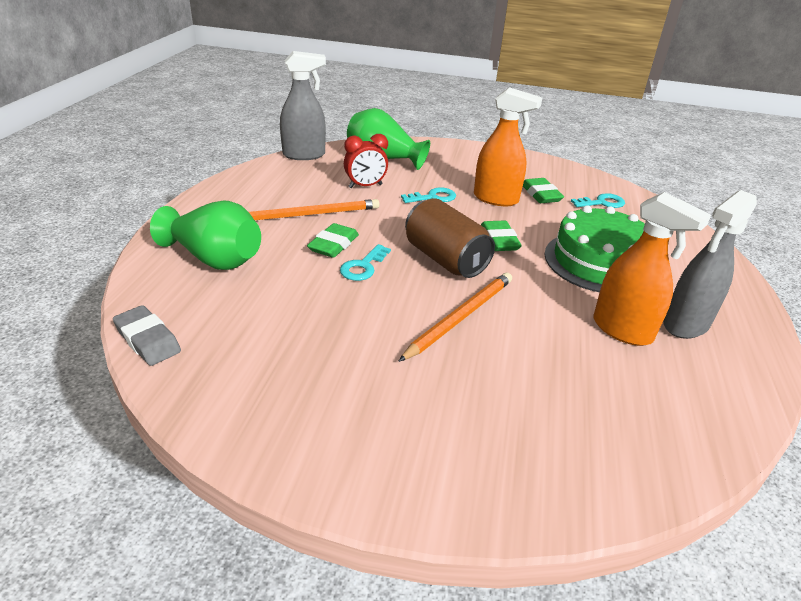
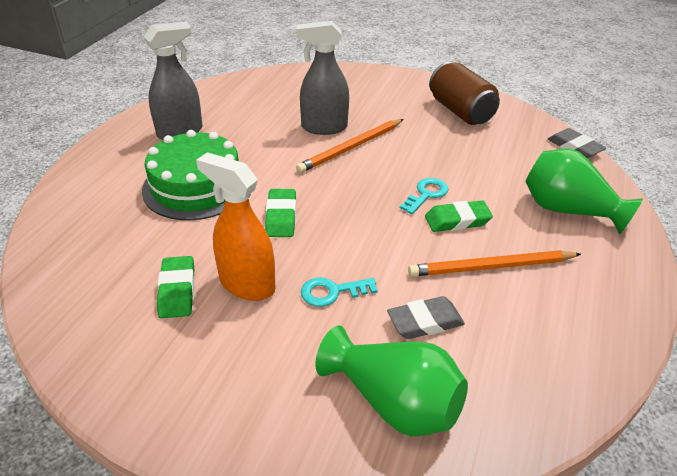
camera: 170 degrees left, 5 degrees up
grey spray bottle [280,51,326,160] -> grey spray bottle moved to [297,21,349,135]
green eraser [307,223,359,258] -> green eraser turned 45 degrees clockwise [425,200,493,232]
red clock [344,134,388,188] -> grey eraser [387,296,465,339]
brown can [405,198,495,278] -> brown can moved to [429,62,500,125]
turquoise key [571,193,625,208] -> none
orange spray bottle [594,192,711,346] -> none

